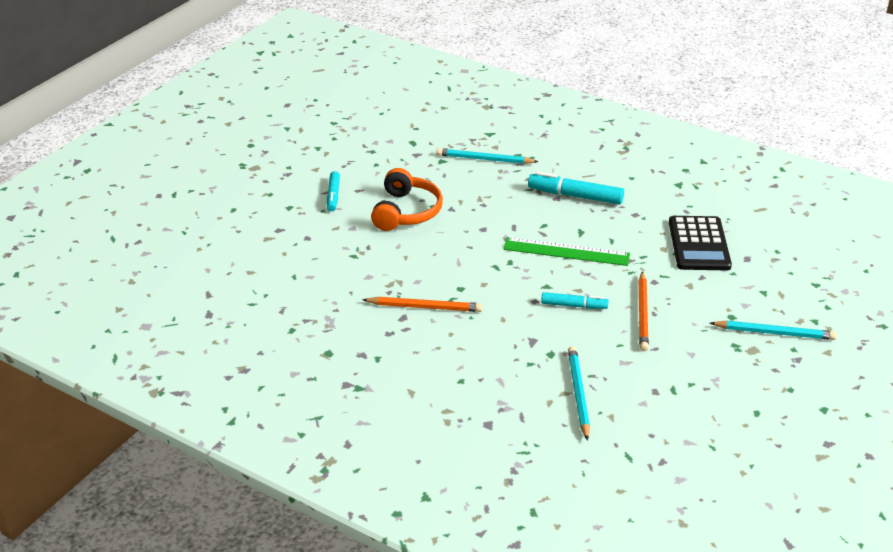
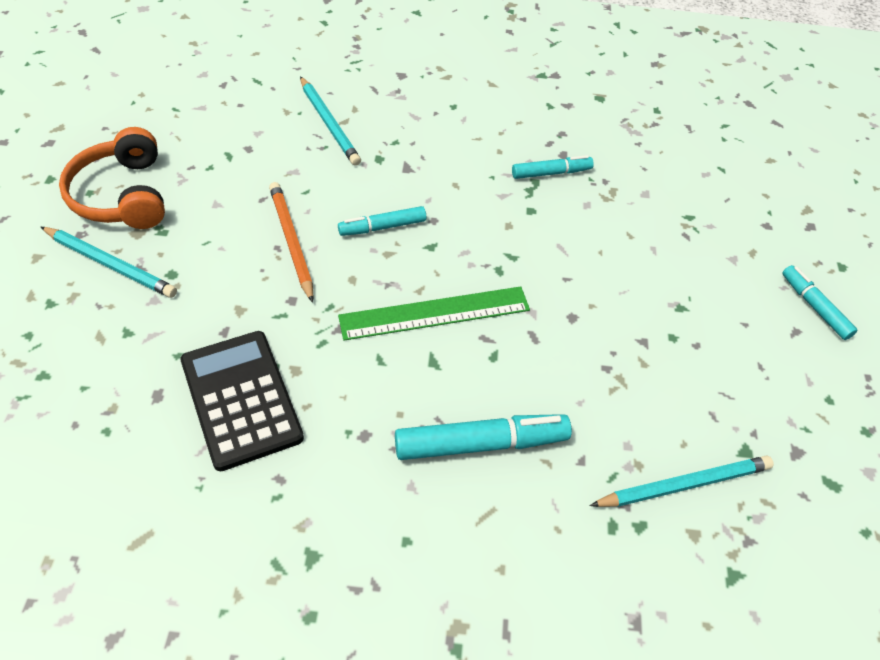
camera: 150 degrees right, 15 degrees up
orange pencil [362,297,483,312] -> turquoise marker [512,155,594,179]
orange headphones [371,168,443,231] -> orange headphones moved to [59,127,165,229]
turquoise pencil [710,321,837,340] -> turquoise pencil turned 135 degrees counterclockwise [40,226,177,298]

